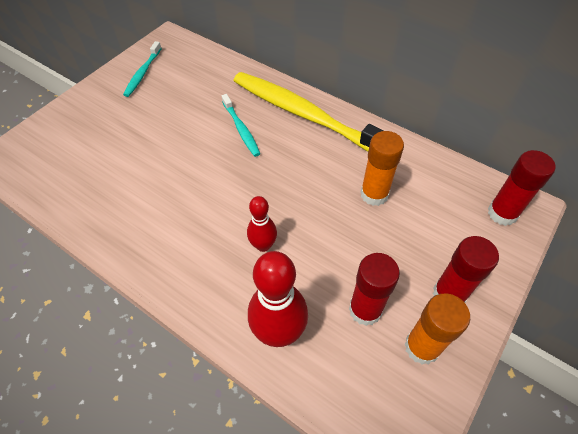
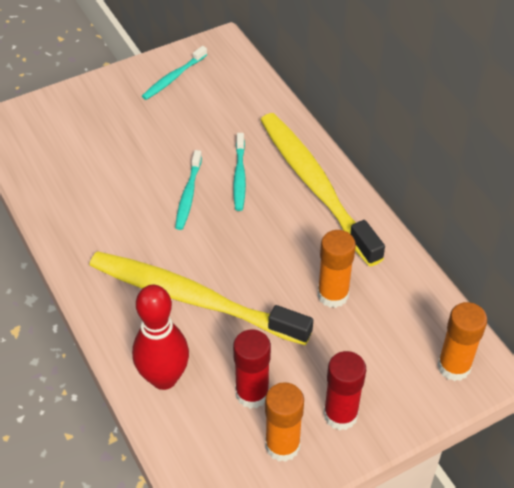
camera: 25 degrees right, 5 degrees down
red bowling pin [247,196,277,252] -> yellow toothbrush [89,251,313,346]
red glue stick [488,150,555,226] -> orange glue stick [437,302,487,381]
none -> turquoise toothbrush [175,150,202,230]

